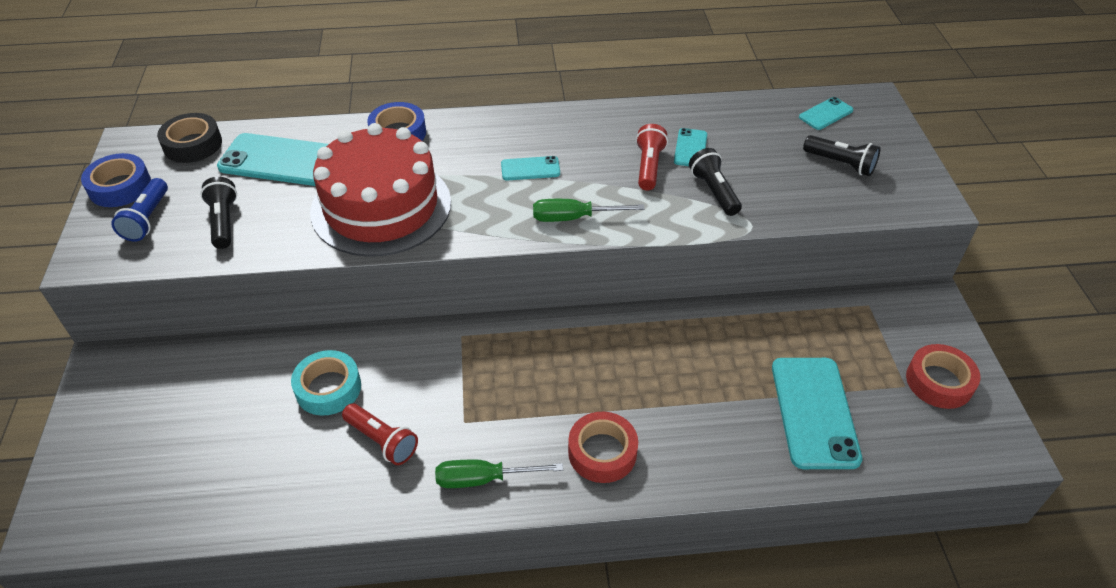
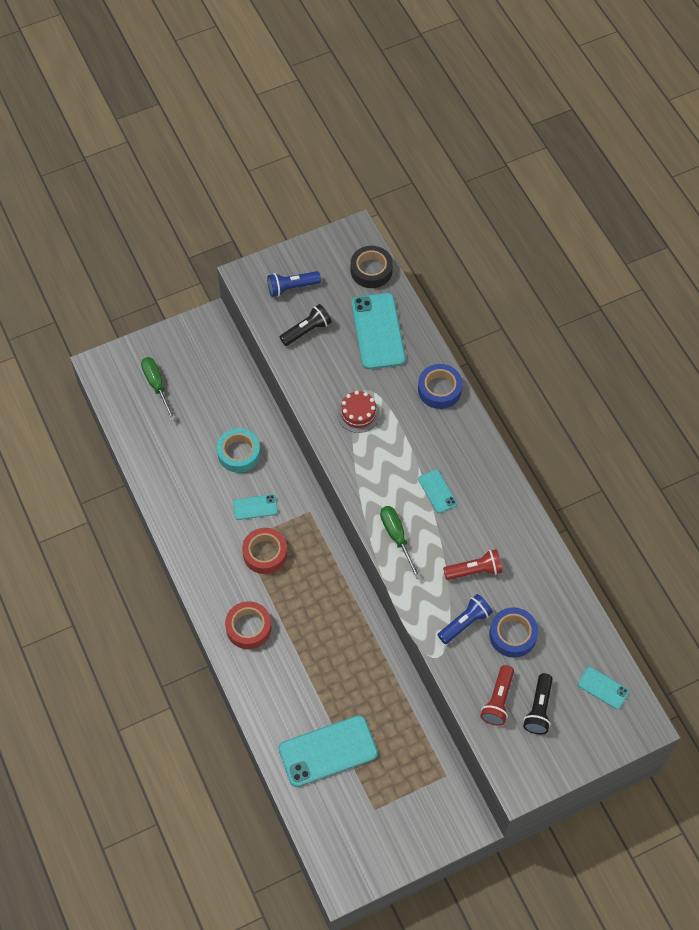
camera: 70 degrees right, 15 degrees up
blue tape [81,153,151,207] -> blue tape moved to [489,607,538,658]
red cake [310,123,451,257] -> red cake [337,391,380,433], size x0.42
red flashlight [342,403,418,465] -> red flashlight moved to [481,665,514,726]
green screwdriver [435,460,563,488] -> green screwdriver moved to [141,357,176,420]
turquoise phone [674,128,707,166] -> turquoise phone moved to [233,494,278,520]
black flashlight [689,148,742,216] -> blue flashlight [438,594,493,644]
red tape [906,344,980,409] -> red tape moved to [242,528,287,574]

